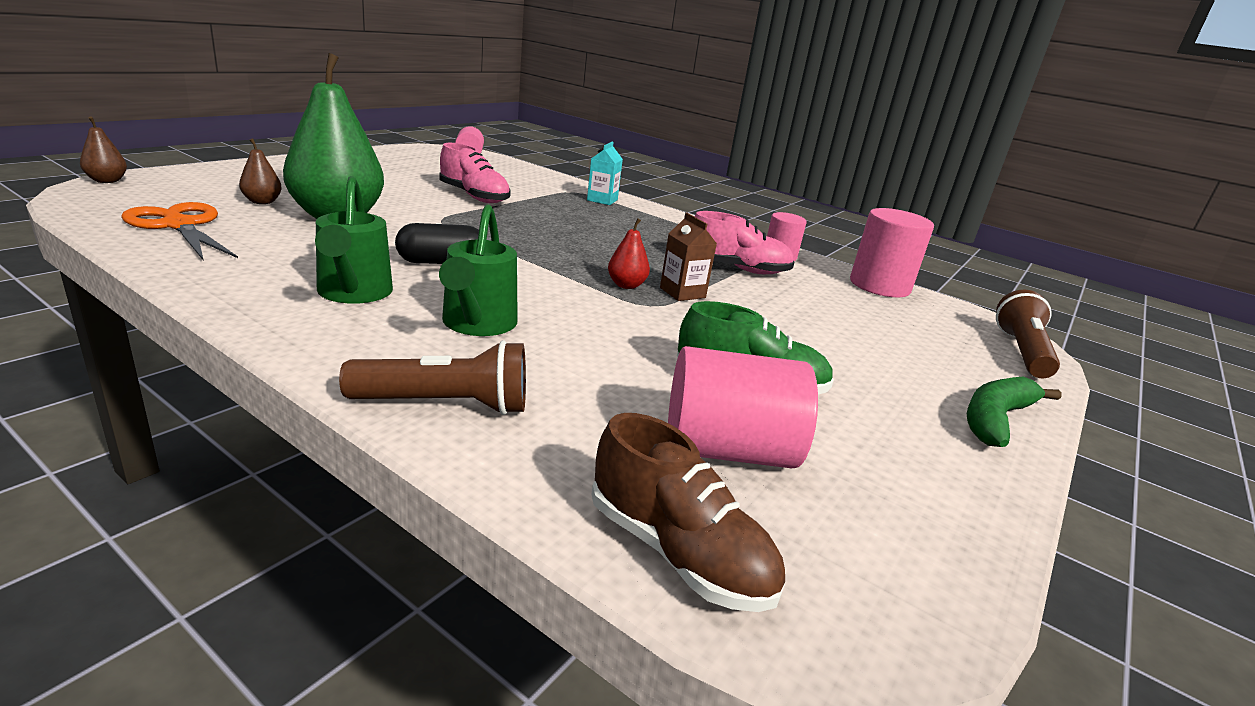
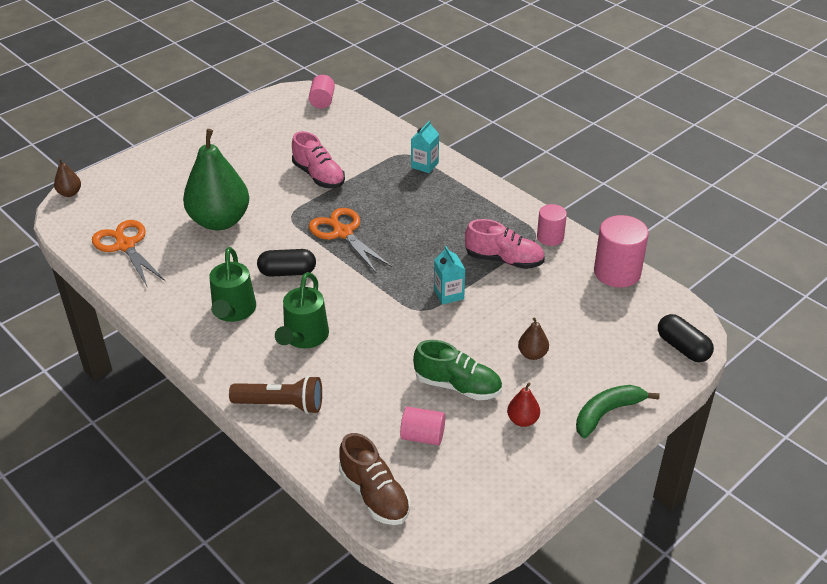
camera: 15 degrees right, 15 degrees up
brown pear [239,138,282,204] -> brown pear moved to [518,317,549,360]
red pear [608,218,650,289] -> red pear moved to [507,383,540,427]
brown carton [660,213,717,301] -> turquoise carton [434,246,466,305]
pink cylinder [668,346,818,468] -> pink cylinder [400,406,445,446], size x0.60
brown flashlight [996,290,1060,378] -> black capsule [658,314,714,362]
none -> orange scissors [309,208,392,273]

